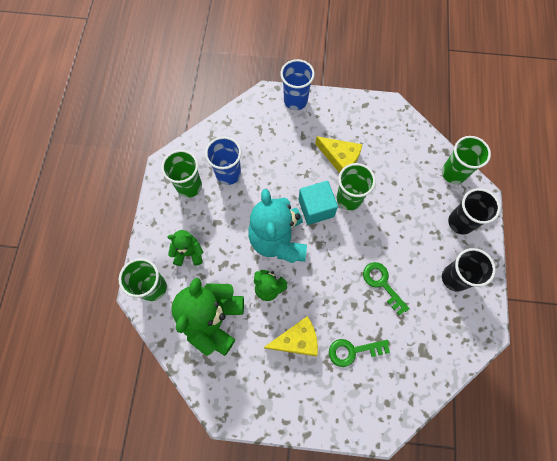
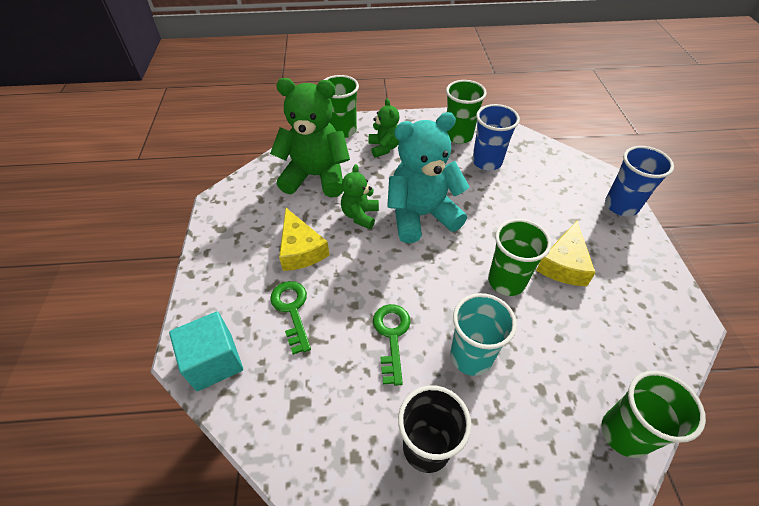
camera: 80 degrees right, 20 degrees down
turquoise cube [299,181,338,225] -> turquoise cube moved to [169,312,243,391]
green key [363,262,410,315] -> green key turned 45 degrees counterclockwise [373,304,411,386]
black cup [448,188,500,235] -> none
none -> turquoise cup [450,293,517,376]

